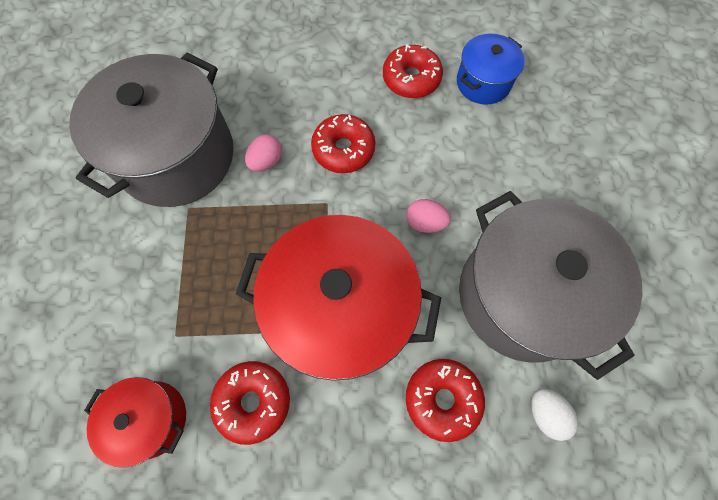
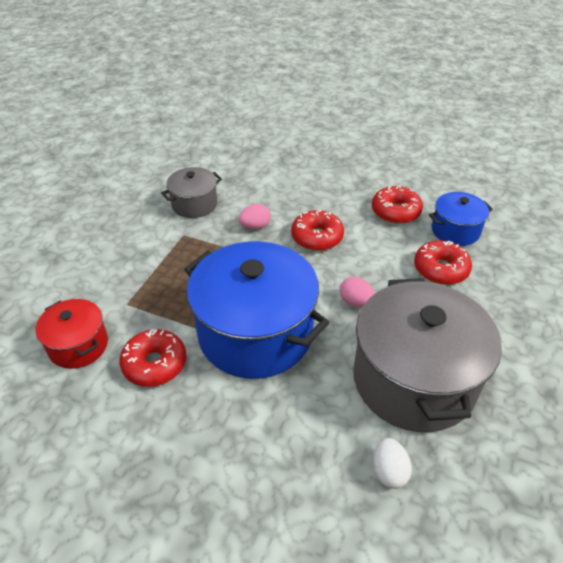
camera: 25 degrees right, 25 degrees down
grey pot [69,53,234,207] -> grey pot [161,167,222,218], size x0.50
red pot [236,215,441,381] -> blue pot [184,241,329,379]
red donut [406,359,485,442] -> red donut moved to [414,240,472,285]

